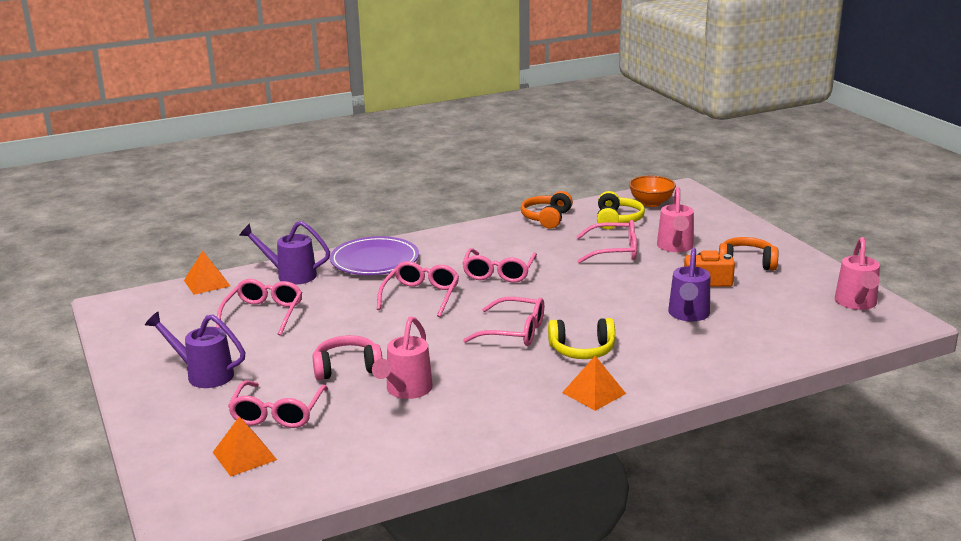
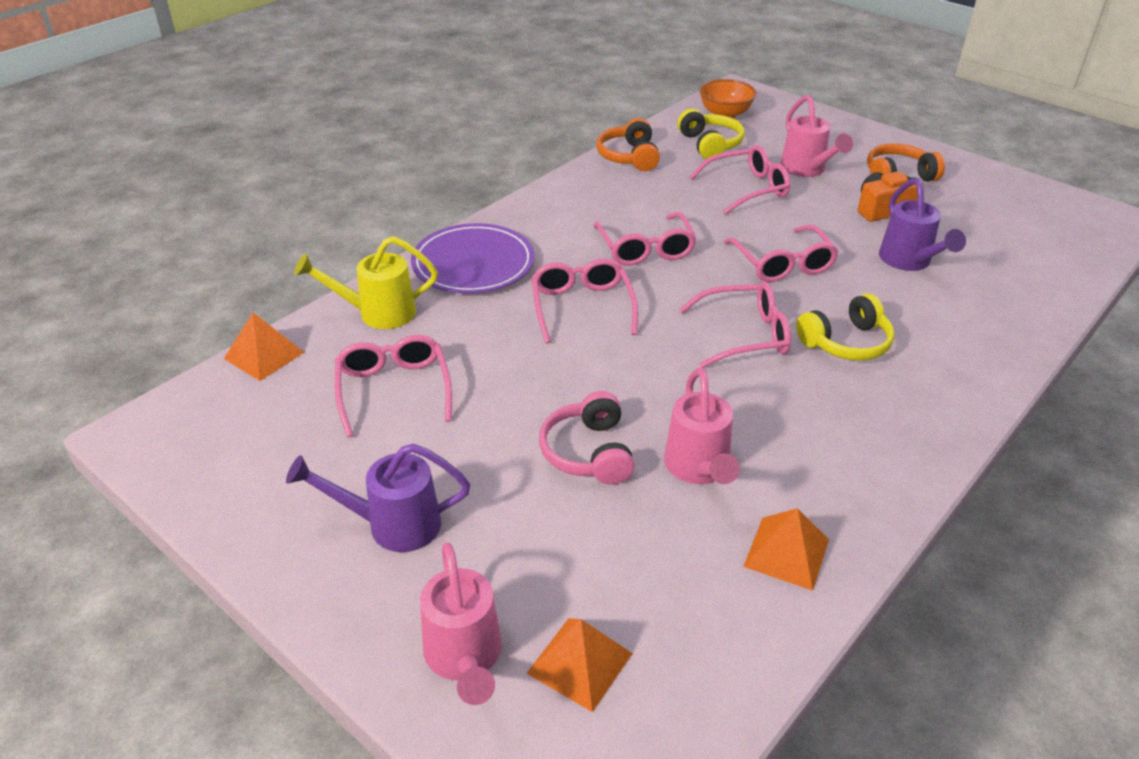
camera: 25 degrees left, 15 degrees up
pink glasses [228,380,328,428] -> pink glasses moved to [724,225,839,282]
purple watering can [239,221,330,285] -> yellow watering can [294,236,438,329]
pink headphones [312,335,383,380] -> pink headphones turned 60 degrees counterclockwise [539,391,635,484]
orange pyramid [562,356,626,411] -> orange pyramid moved to [743,508,829,591]
pink watering can [835,237,880,310] -> pink watering can moved to [420,542,502,705]

